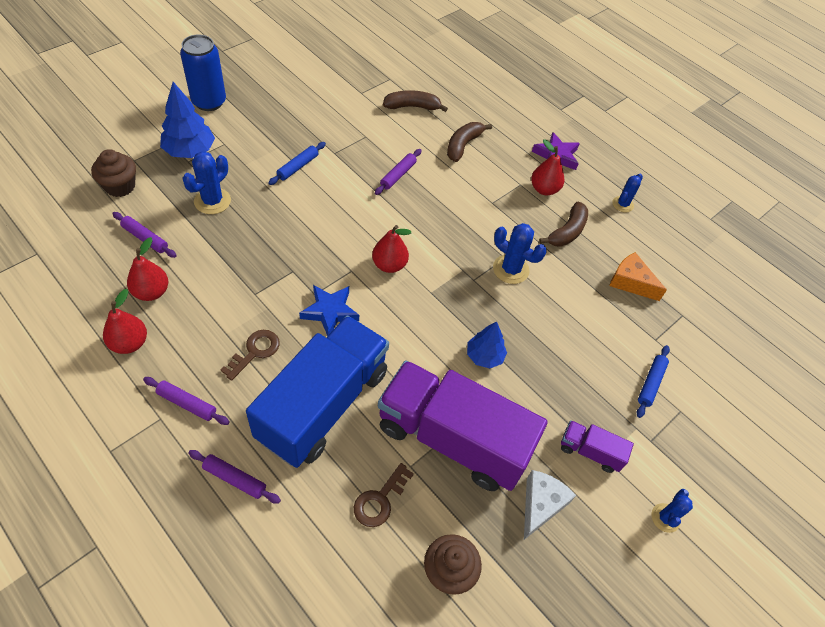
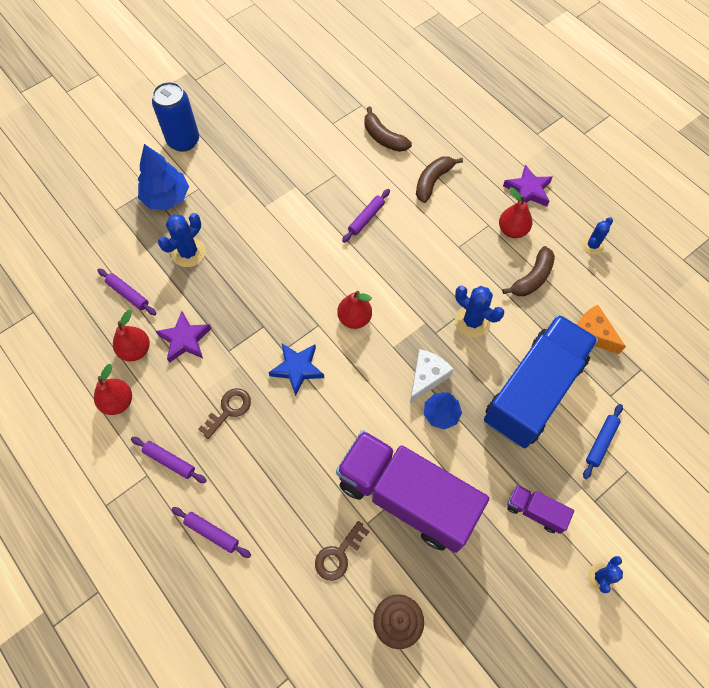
camera: 10 degrees right, 10 degrees up
brown cupcake [91,149,136,197] -> none
blue truck [246,316,389,468] -> blue truck moved to [484,314,598,448]
blue rolling pin [268,142,326,185] -> none
brown banana [383,90,448,112] -> brown banana turned 135 degrees counterclockwise [364,107,412,152]
white cheese [524,470,576,540] -> white cheese moved to [410,349,454,403]
none -> purple star [156,311,212,363]

